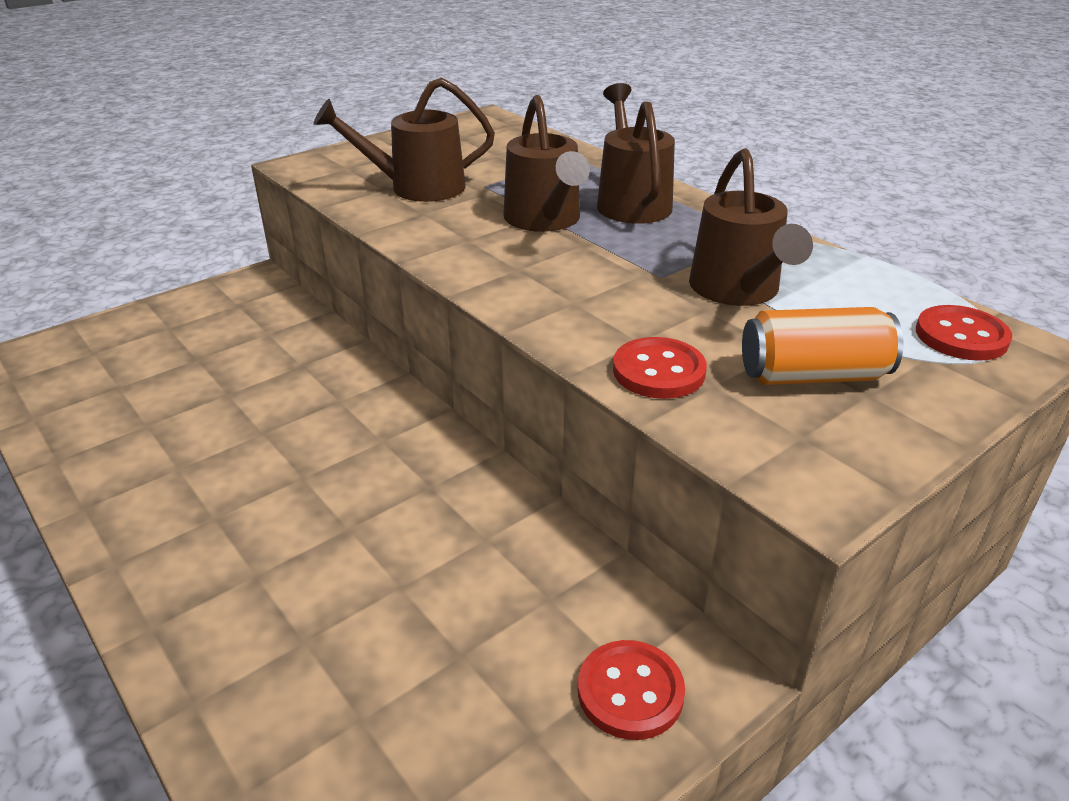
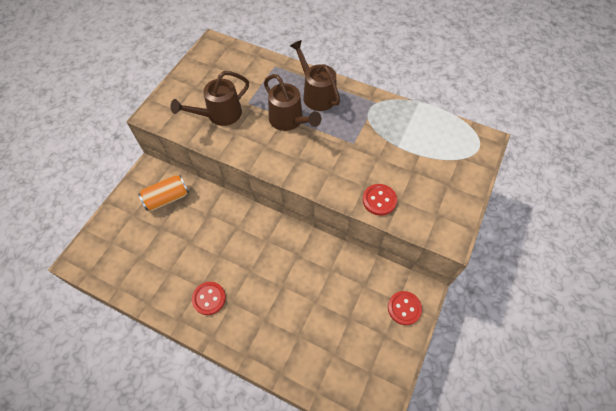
camera: 25 degrees left, 25 degrees up
brown watering can [689,148,813,306] -> none
orange can [742,307,904,385] -> orange can moved to [138,175,189,211]
red button [916,305,1012,361] -> red button moved to [192,282,226,315]

